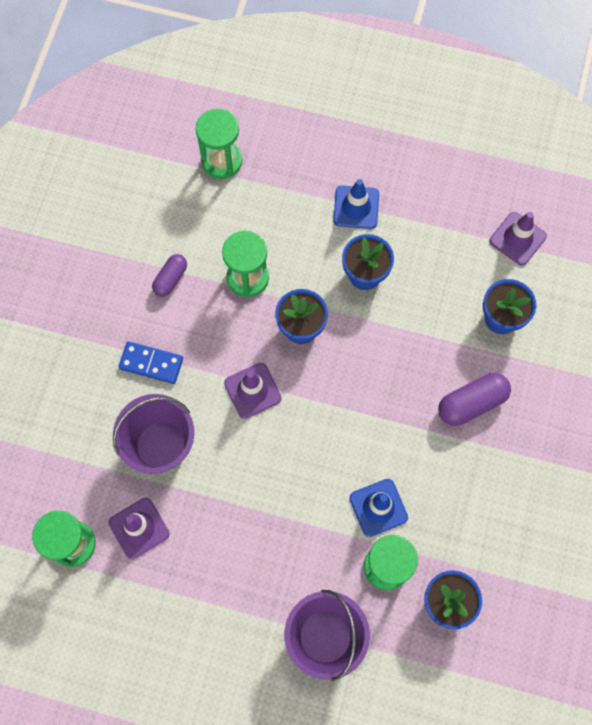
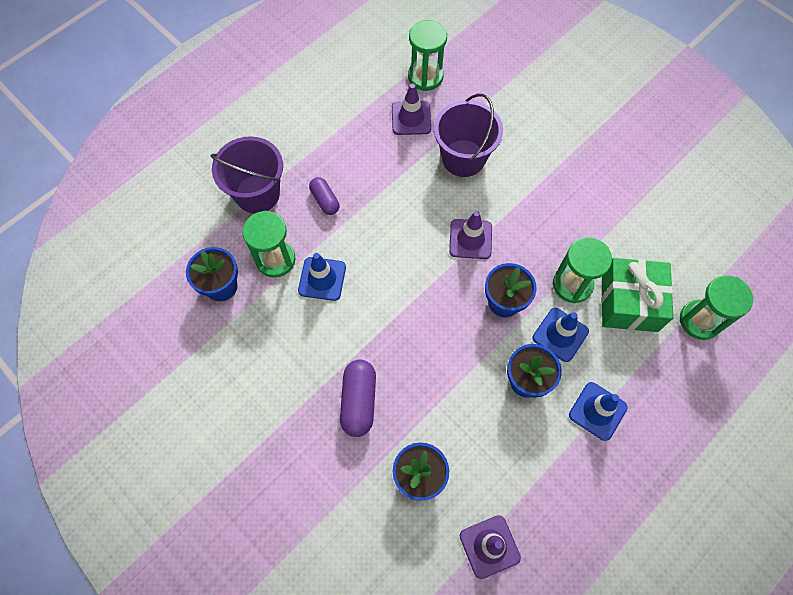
camera: 120 degrees right, 5 degrees down
blue domino [118,341,183,384] -> none
purple capsule [152,254,187,297] -> purple capsule moved to [309,177,339,215]
none -> blue traffic cone [533,308,589,362]
none -> green gift [601,258,674,332]

